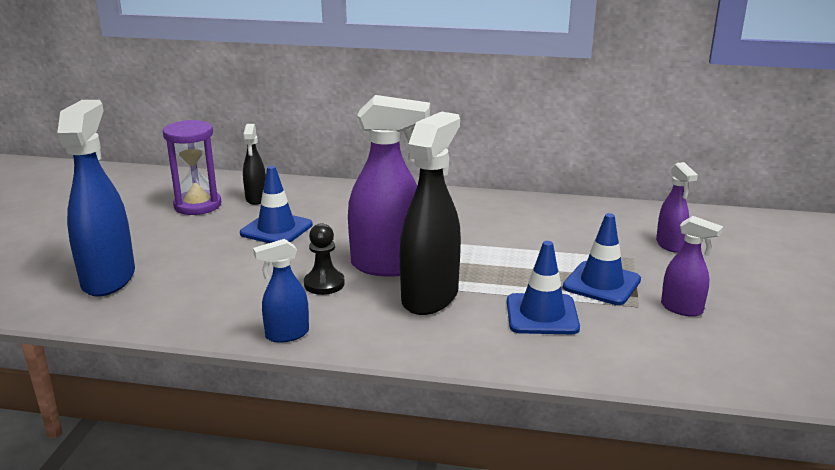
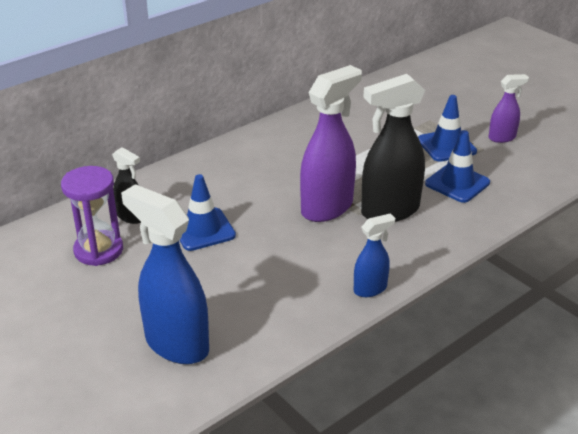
camera: 50 degrees left, 10 degrees up
blue spray bottle [253,239,309,343] -> blue spray bottle turned 135 degrees counterclockwise [354,213,395,297]
black pawn [304,223,345,295] -> none
black spray bottle [400,112,461,315] -> black spray bottle turned 90 degrees counterclockwise [361,74,425,222]
purple spray bottle [656,162,698,253] -> none

